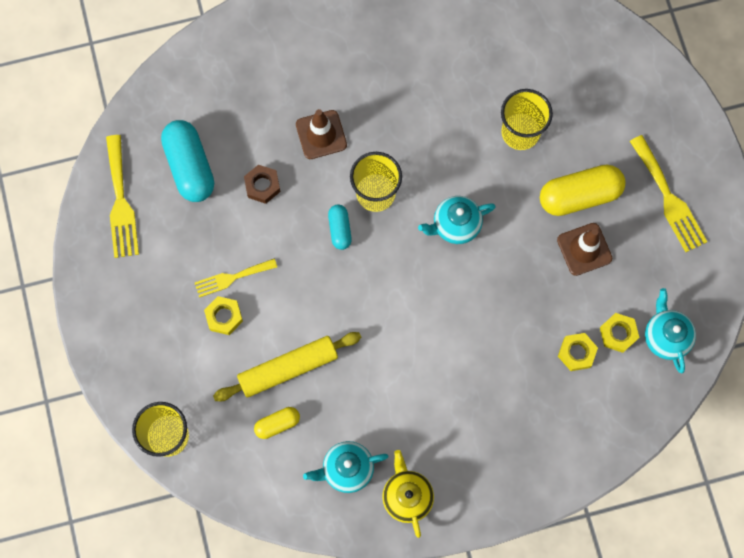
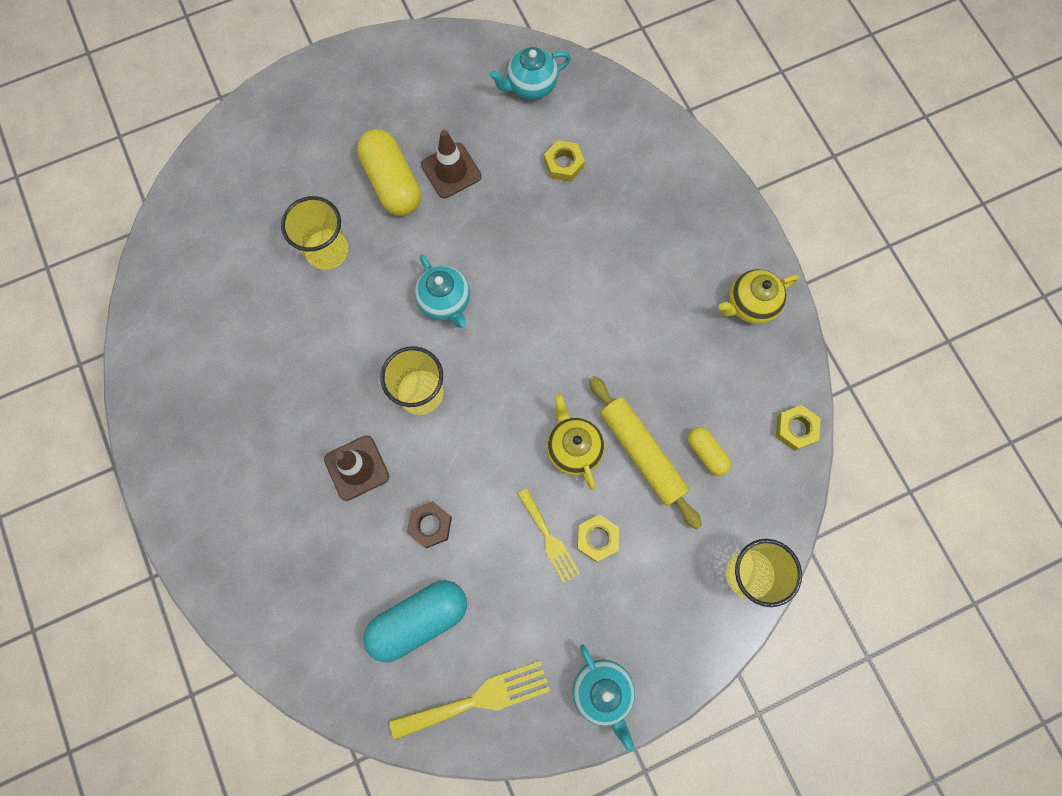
camera: 100 degrees left, 0 degrees up
turquoise teapot [303,441,389,493] -> turquoise teapot moved to [572,644,635,752]
turquoise capsule [328,204,352,250] -> none
yellow nut [600,313,640,353] -> yellow nut moved to [776,405,821,451]
yellow fork [630,135,707,252] -> none
none -> yellow teapot [547,394,605,490]

